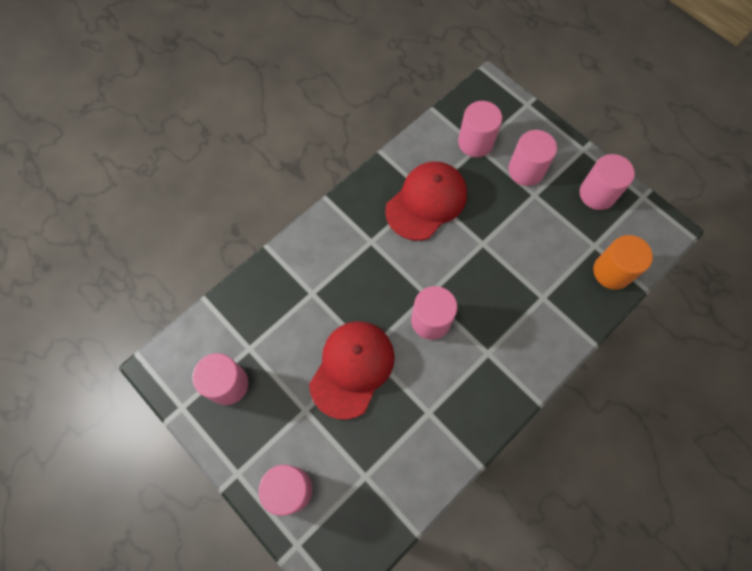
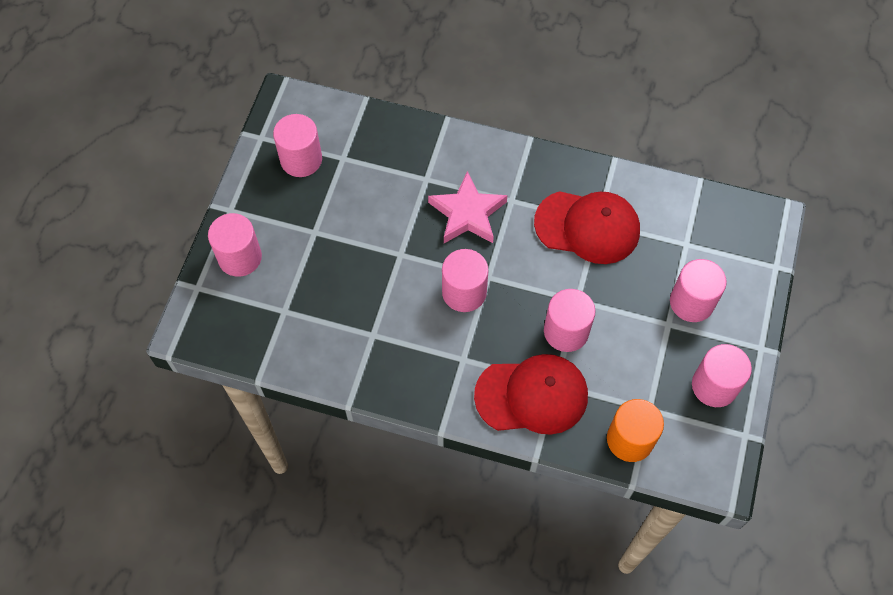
camera: 60 degrees right, 5 degrees down
red cap [309,321,395,420] -> red cap moved to [474,354,588,435]
pink cylinder [458,101,502,157] -> pink cylinder moved to [544,289,596,352]
none -> pink star [428,171,508,243]

